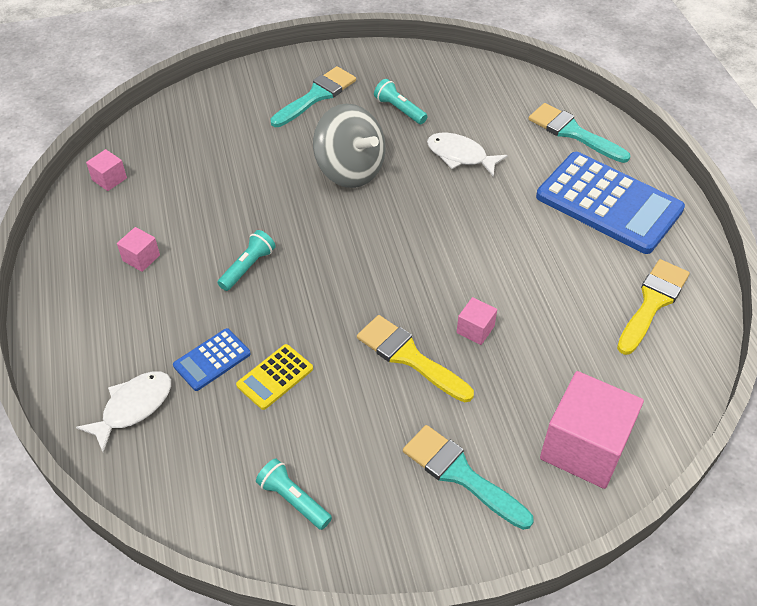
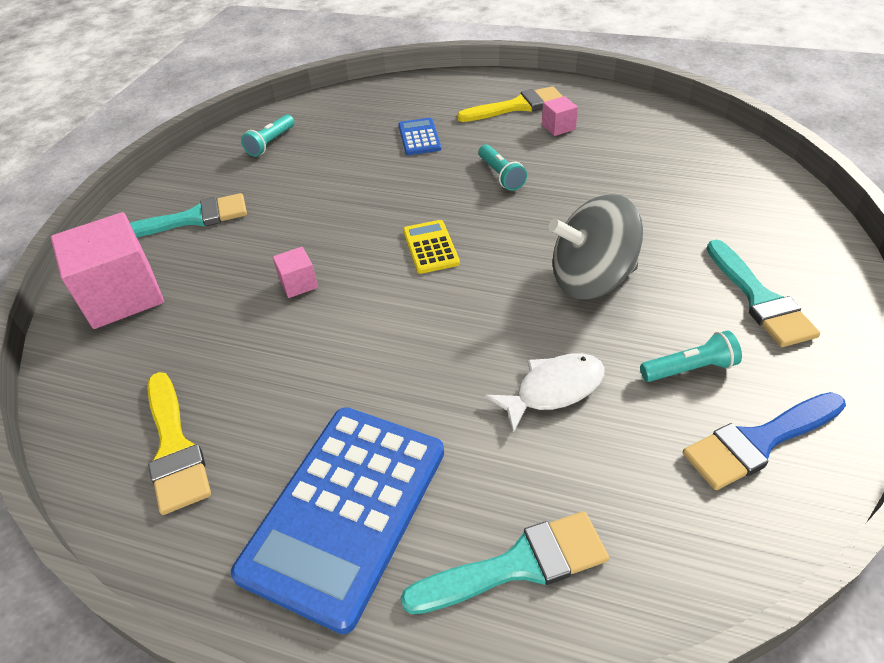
camera: 125 degrees right, 5 degrees down
white fish [76,371,171,452] -> none
pink cube [86,149,127,191] -> none
yellow calculator [236,344,313,410] -> yellow calculator moved to [403,220,460,274]
turquoise flashlight [256,459,332,530] -> turquoise flashlight turned 135 degrees clockwise [241,114,294,157]
yellow brush [357,315,474,402] -> yellow brush moved to [457,86,563,122]
blue calculator [536,152,685,254] -> blue calculator turned 45 degrees counterclockwise [231,407,444,634]
none -> blue brush [683,392,846,490]

